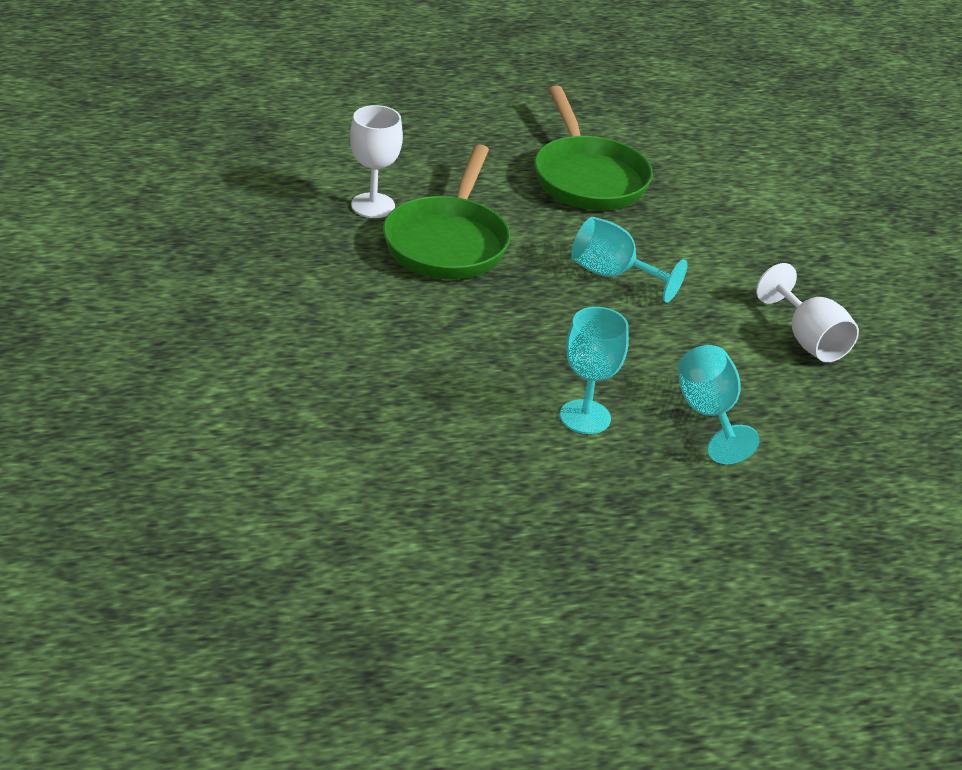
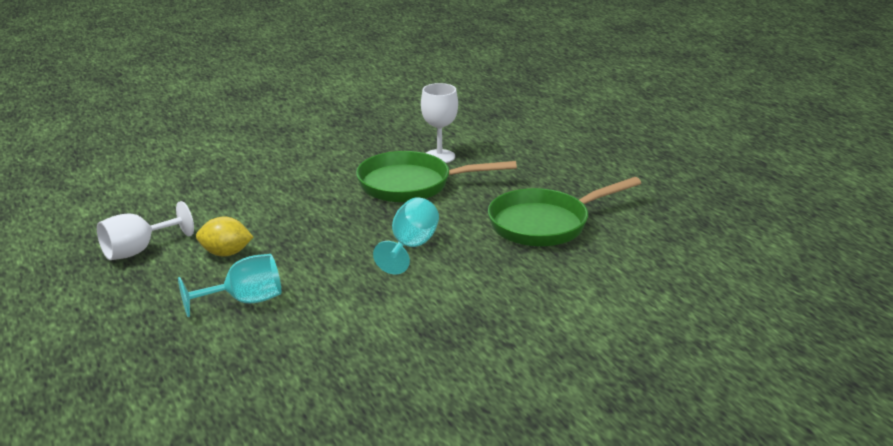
camera: 80 degrees right, 10 degrees down
turquoise goblet [560,307,629,434] -> yellow lemon [196,216,253,257]
white goblet [756,263,859,362] -> white goblet moved to [97,201,194,260]

